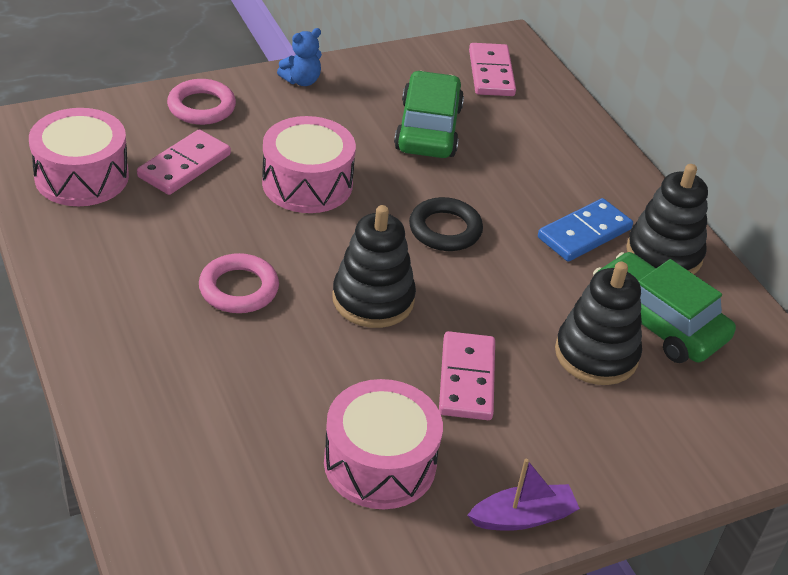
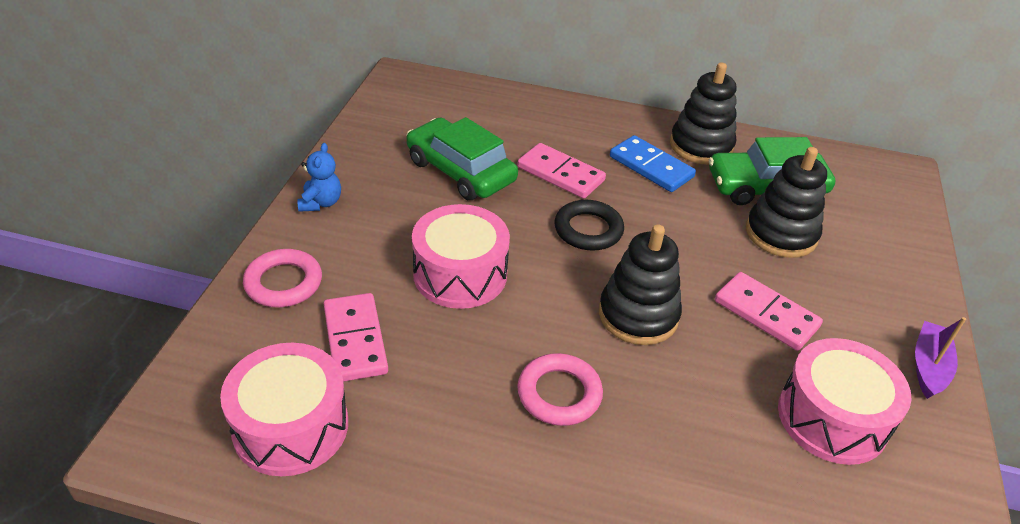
camera: 50 degrees left, 0 degrees up
pink domino [469,43,516,96] -> pink domino moved to [517,143,606,199]
blue domino [538,198,633,262] -> blue domino turned 45 degrees counterclockwise [610,135,696,192]

